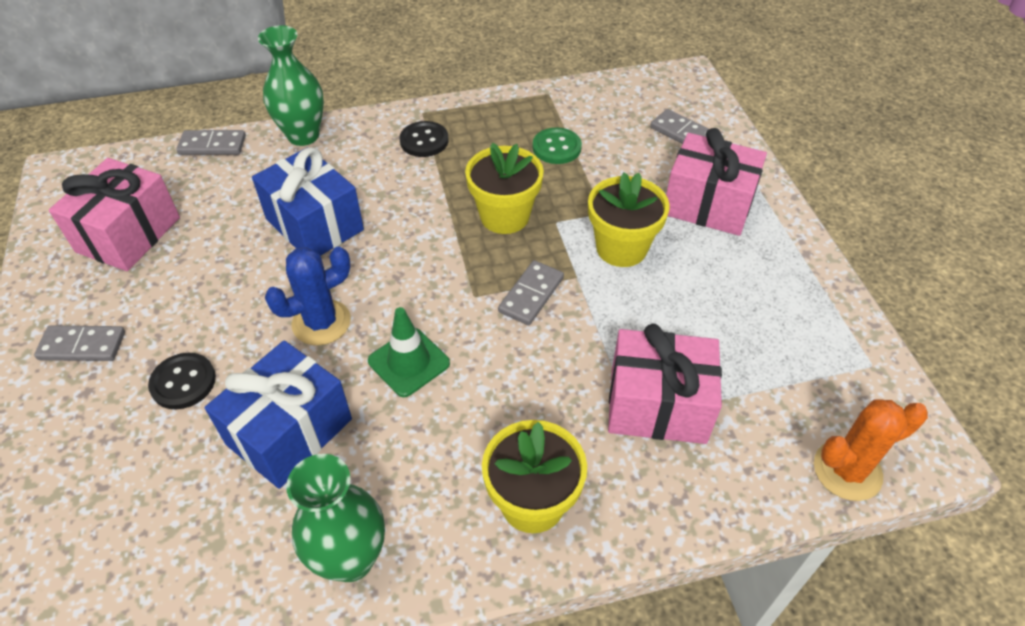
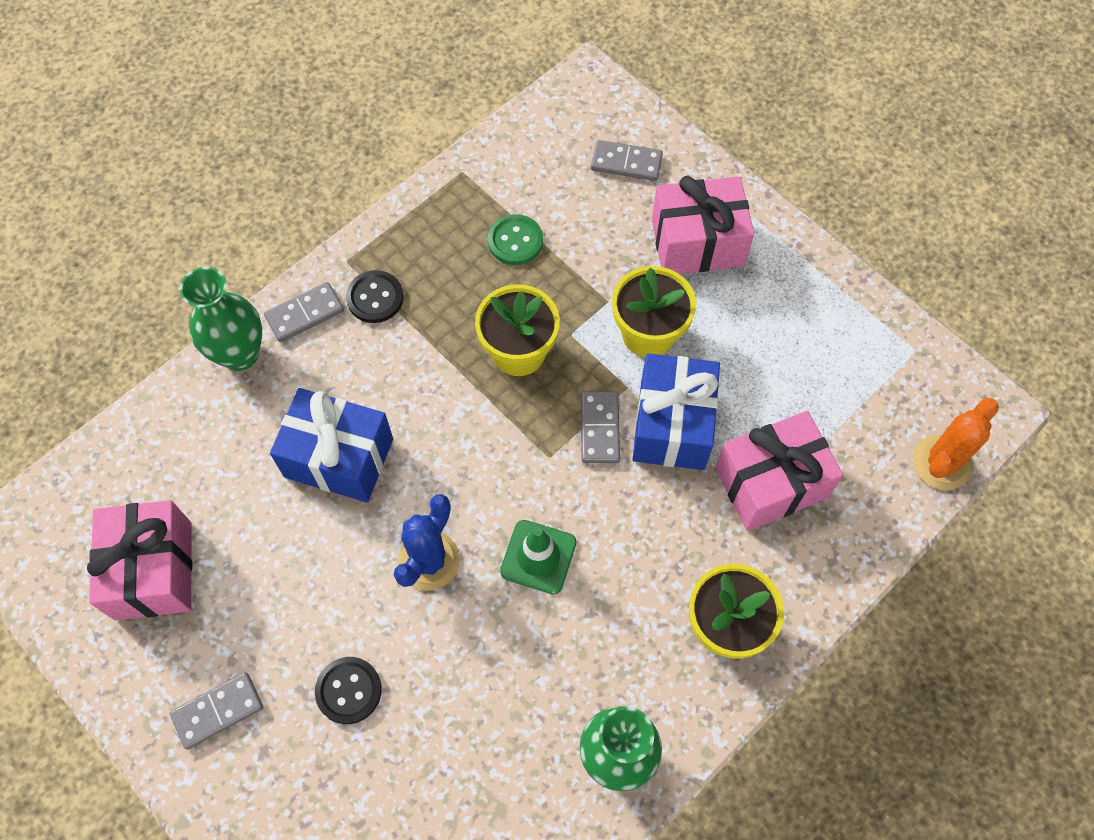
camera: 30 degrees left, 15 degrees up
grey domino [176,130,246,155] -> grey domino moved to [264,282,344,342]
blue gift [205,340,352,489] -> blue gift moved to [633,354,720,470]

